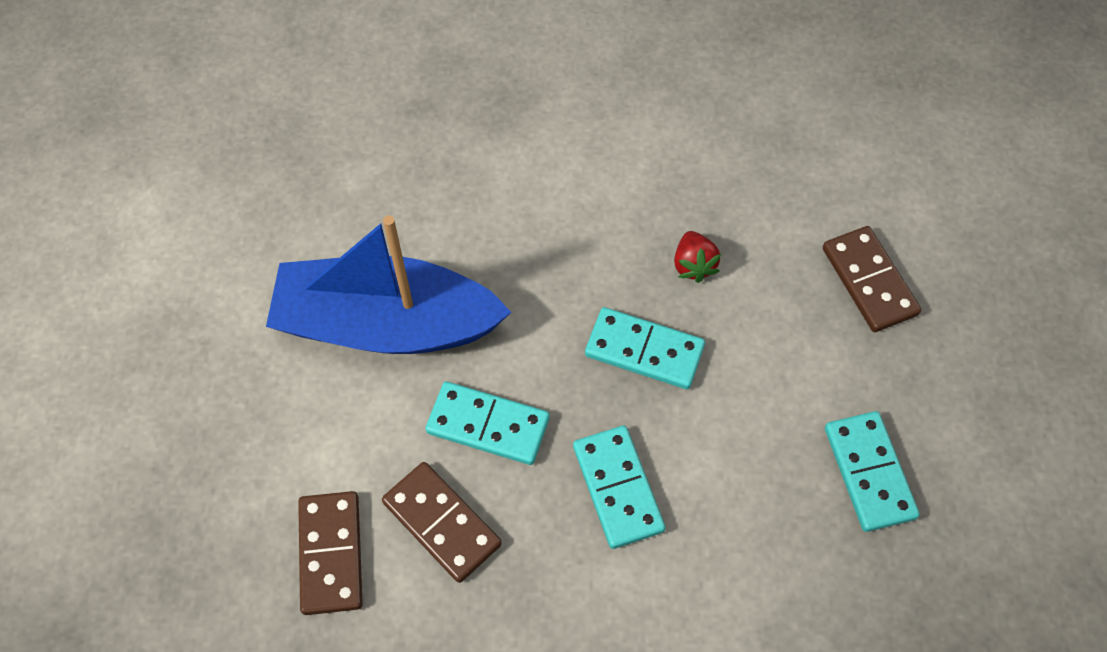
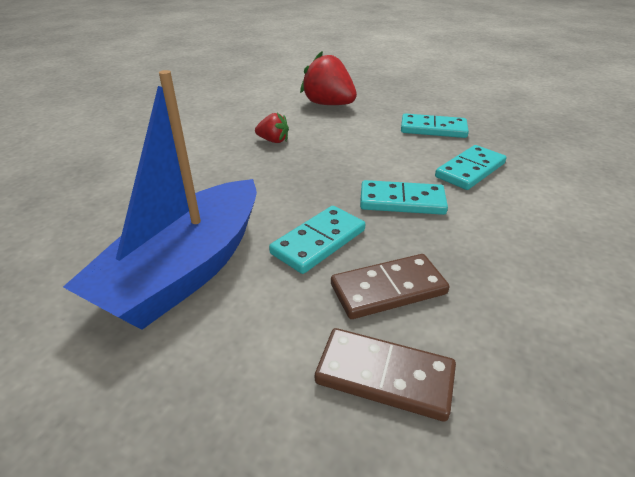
camera: 65 degrees left, 25 degrees down
turquoise domino [585,307,705,389] -> turquoise domino moved to [435,145,506,190]
brown domino [823,226,921,332] -> red strawberry [300,51,357,105]

